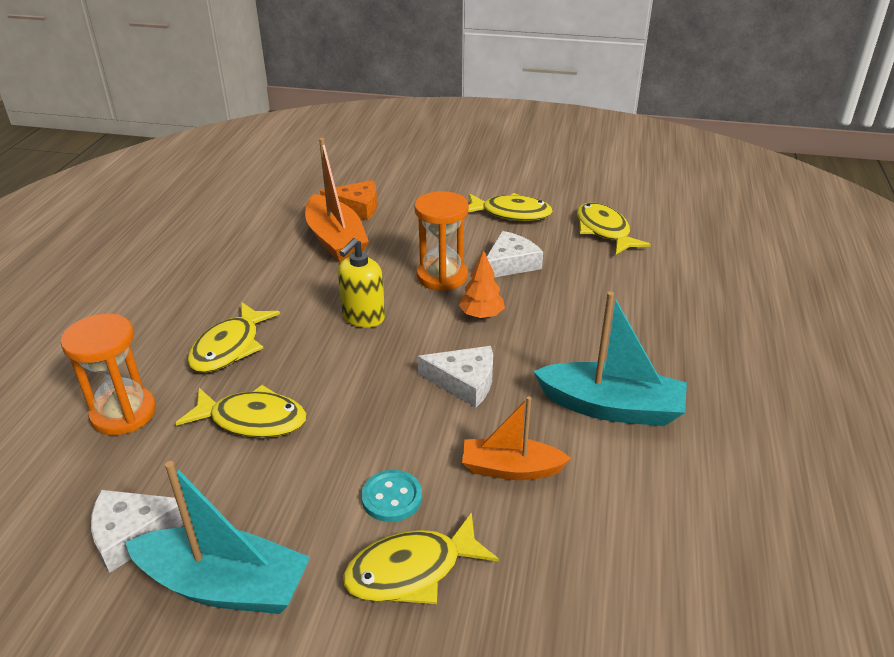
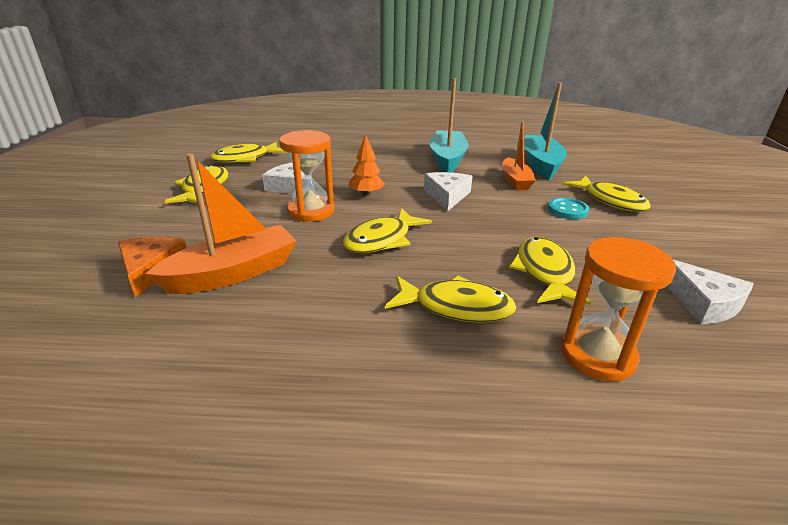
camera: 100 degrees left, 5 degrees down
turquoise boat [125,461,310,614] -> turquoise boat moved to [524,82,567,180]
yellow soap dispenser [338,238,385,328] -> yellow fish [343,208,432,253]

